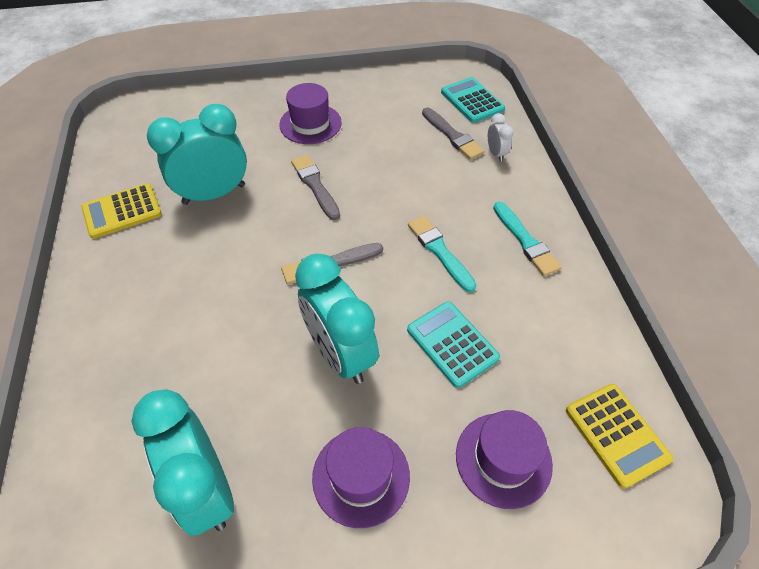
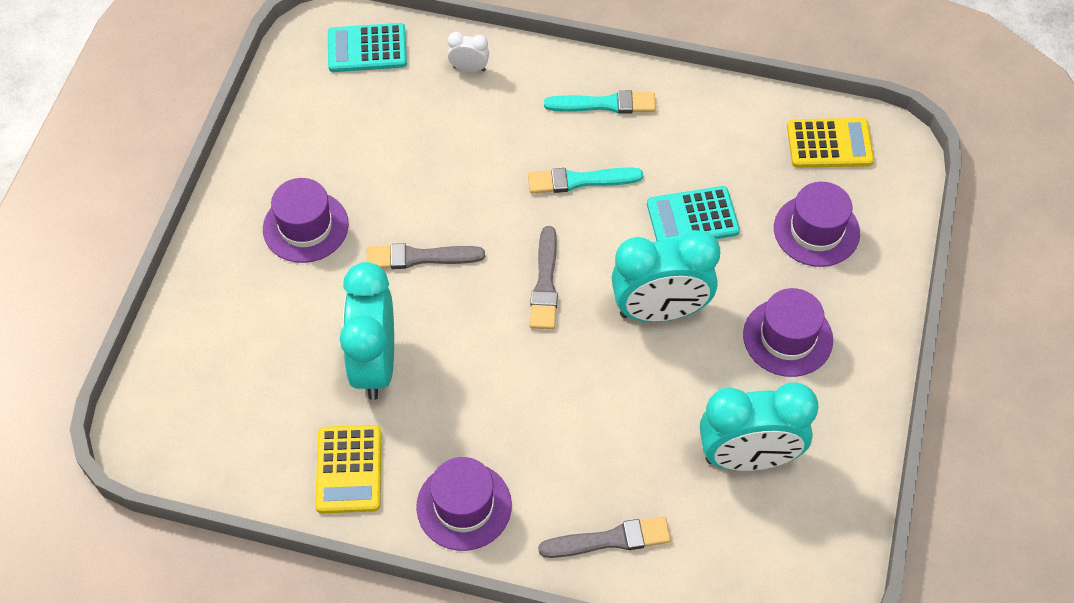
camera: 65 degrees left, 5 degrees up
grey brush [422,108,484,160] -> grey brush moved to [538,516,671,558]
none -> purple hat [416,457,512,551]

